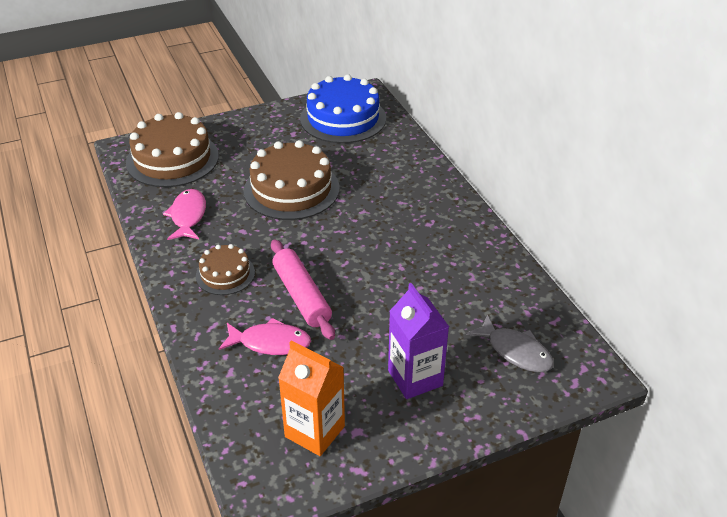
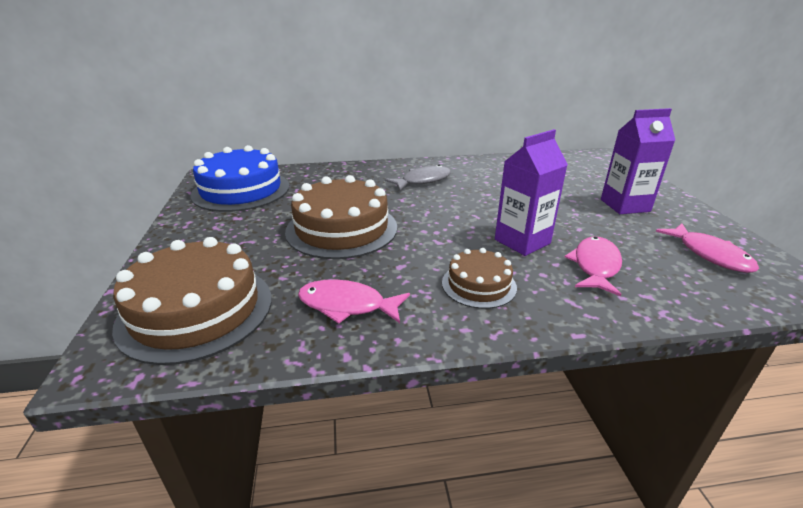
camera: 75 degrees left, 10 degrees down
pink rolling pin [271,239,335,340] -> purple carton [495,129,568,256]
orange carton [278,340,345,456] -> pink fish [656,223,759,273]
grey fish [466,314,554,373] -> grey fish moved to [385,165,451,190]

